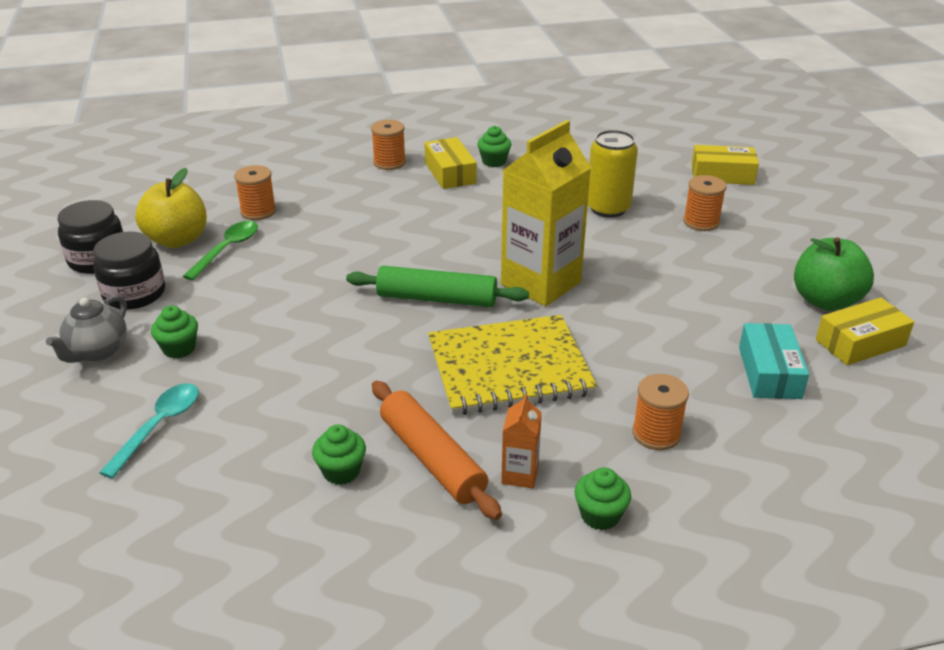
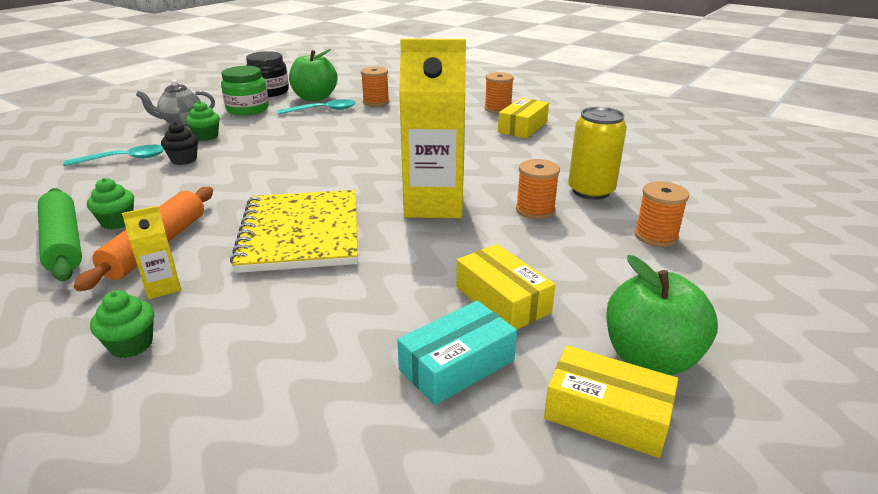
camera: 50 degrees right, 5 degrees down
black jar [93,231,165,309] -> green jar [221,66,269,115]
yellow apple [135,168,207,248] -> green apple [289,49,338,101]
green spoon [183,221,258,280] -> turquoise spoon [277,99,356,115]
green rolling pin [346,266,529,307] -> green rolling pin moved to [38,188,82,281]
yellow notebook [428,315,597,415] -> yellow notebook turned 45 degrees clockwise [230,190,358,273]
green cupcake [477,126,511,167] -> none
orange carton [501,394,542,488] -> yellow carton [122,206,181,299]
orange spool [632,374,689,450] -> orange spool moved to [516,159,560,219]
yellow box [691,145,759,185] -> yellow box moved to [456,244,556,329]
none -> black cupcake [161,122,198,165]

